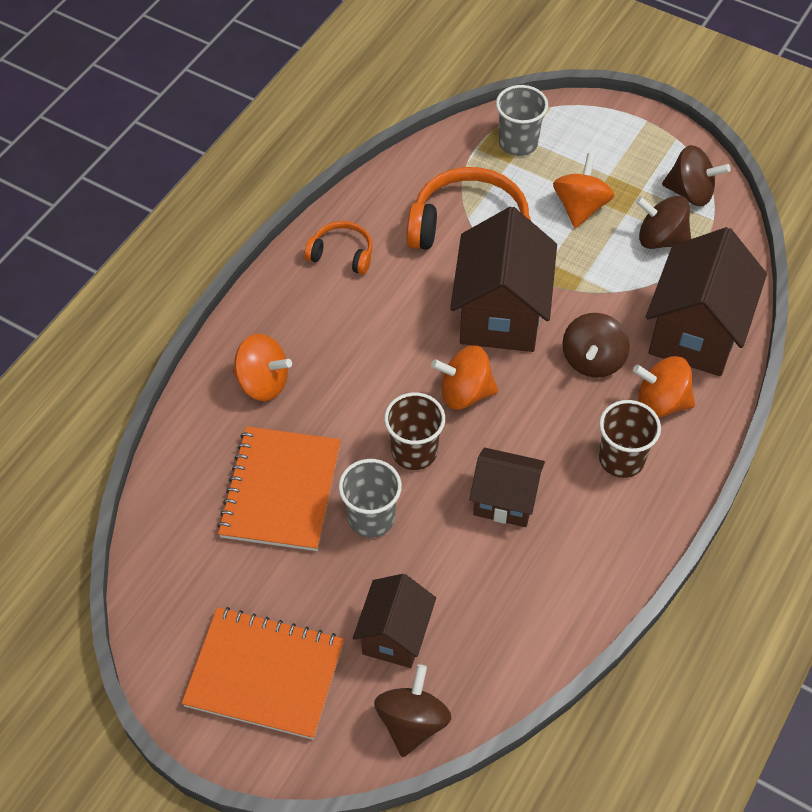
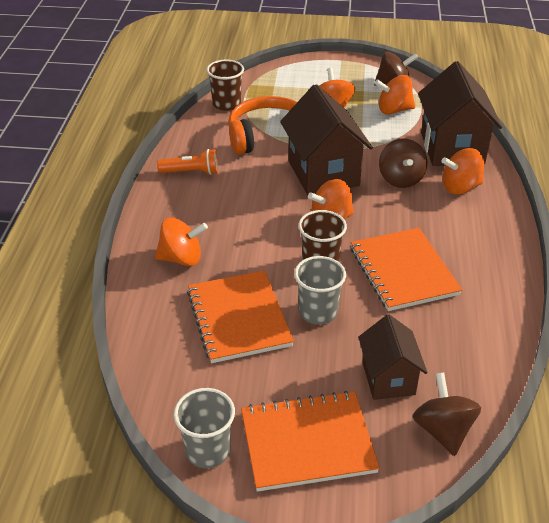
camera: 25 degrees left, 15 degrees down
orange headphones [304,221,373,275] -> orange flashlight [157,149,218,175]
brown house [470,448,545,527] -> orange notebook [350,228,462,311]
grey cup [496,85,548,156] -> grey cup moved to [174,388,235,468]
brown cup [599,400,661,478] -> brown cup moved to [206,60,244,111]
brown spinning top [636,196,691,249] -> orange spinning top [374,75,415,115]

